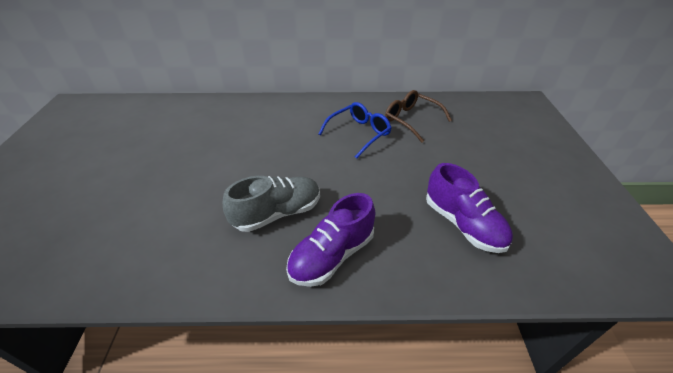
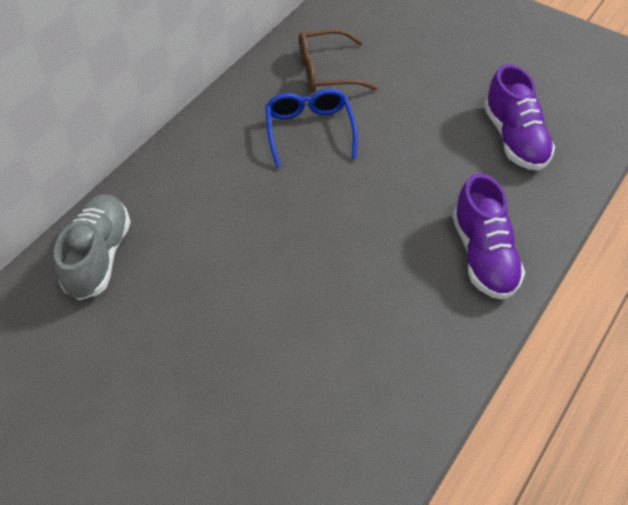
camera: 55 degrees left, 10 degrees up
grey shoe [222,176,320,232] -> grey shoe moved to [54,194,131,300]
purple shoe [426,163,513,253] -> purple shoe turned 75 degrees clockwise [484,64,555,170]

